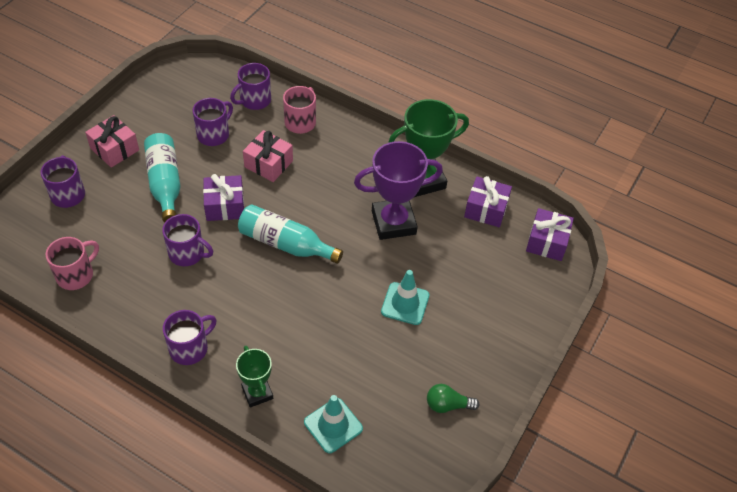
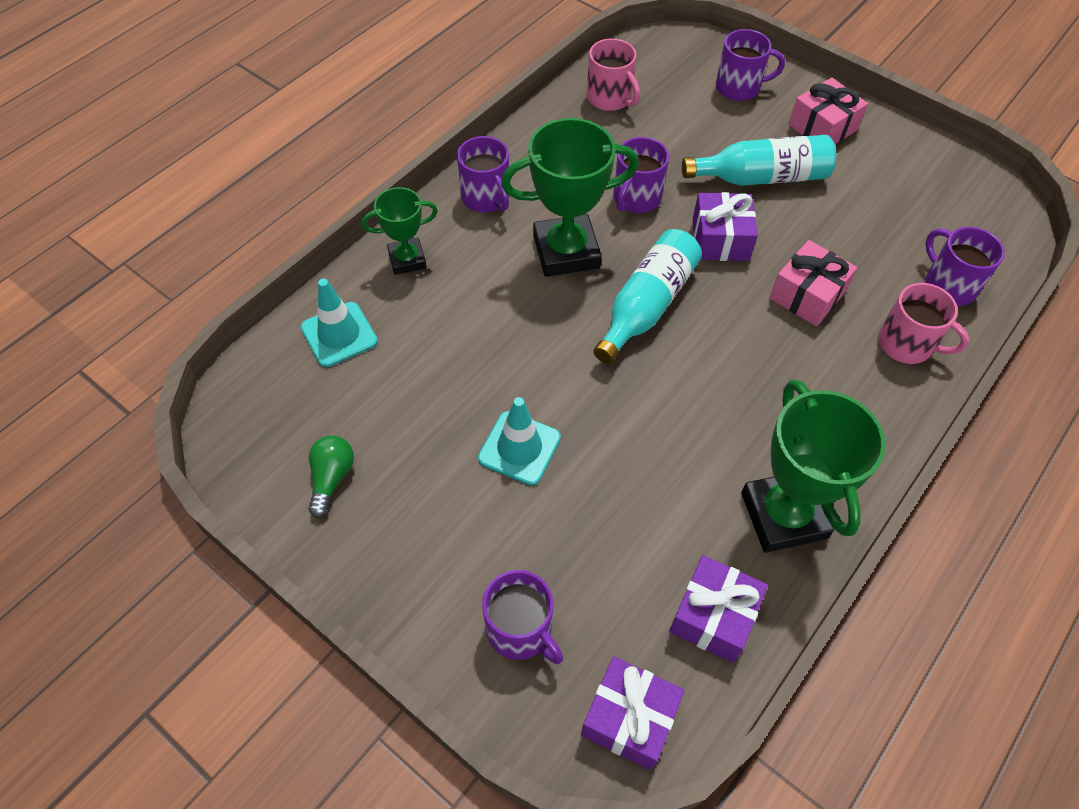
camera: 100 degrees right, 5 degrees up
purple mug [193,98,233,146] -> purple mug moved to [482,570,563,664]
purple trophy [354,141,443,240] -> none
none -> green trophy [501,118,639,277]

